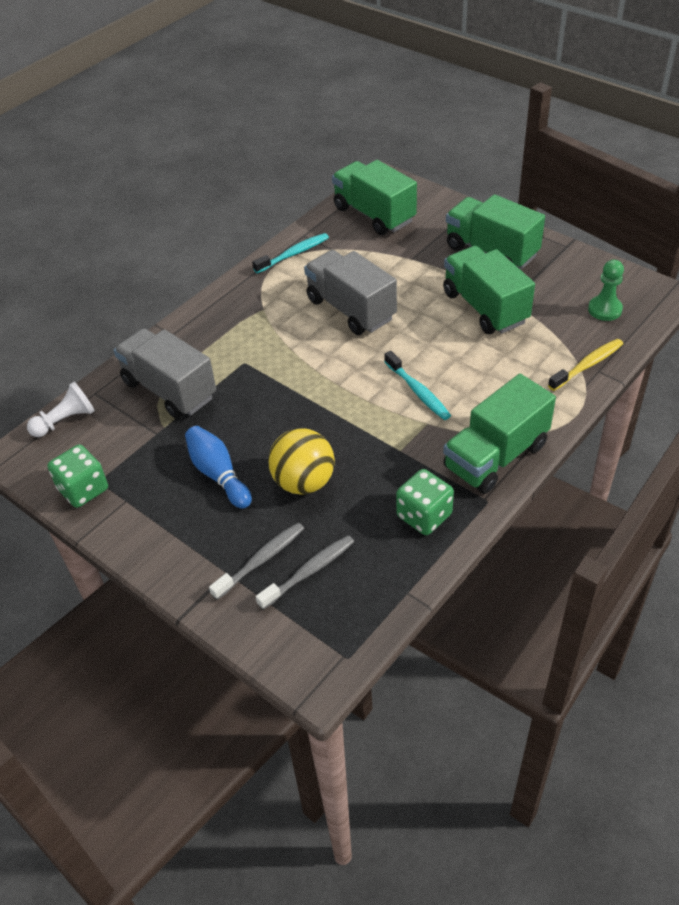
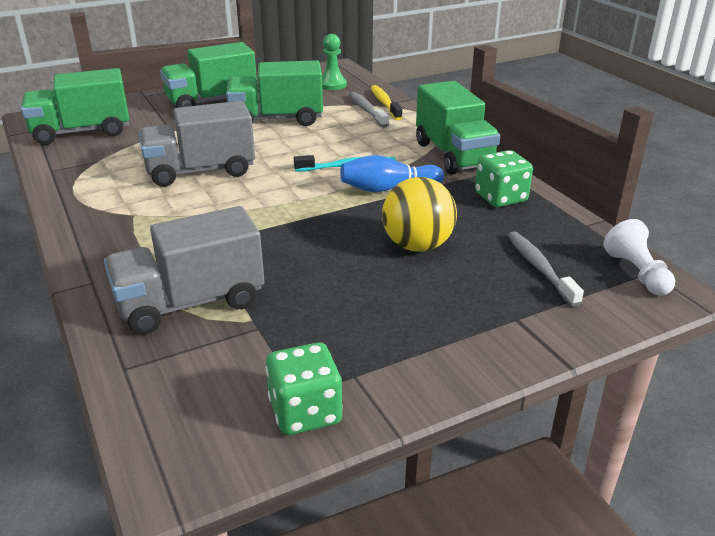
camera: 70 degrees left, 15 degrees down
white pawn [27,382,95,437] -> white pawn moved to [603,219,675,296]
blue bowling pin [185,426,252,509] -> blue bowling pin moved to [340,155,444,192]
grey toothbrush [209,523,304,600] -> grey toothbrush moved to [349,92,389,128]
turquoise toothbrush [252,233,329,274] -> none

